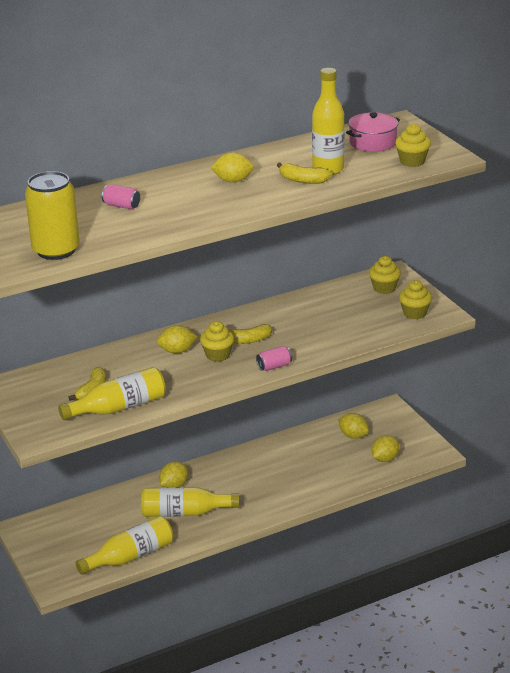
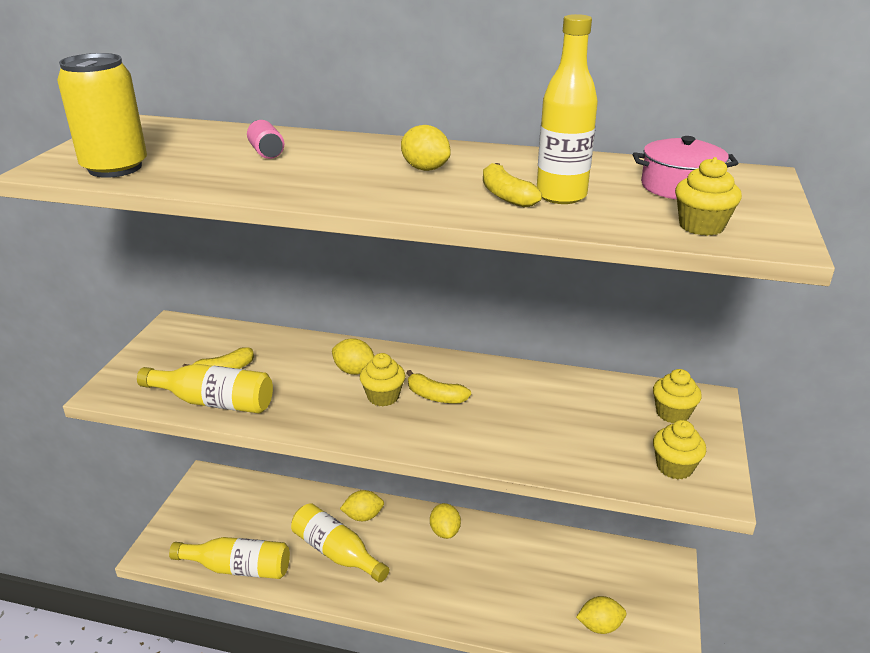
camera: 40 degrees right, 0 degrees up
pink can [256,346,292,371] -> none
yellow lemon [338,413,369,439] -> yellow lemon moved to [430,503,461,539]

